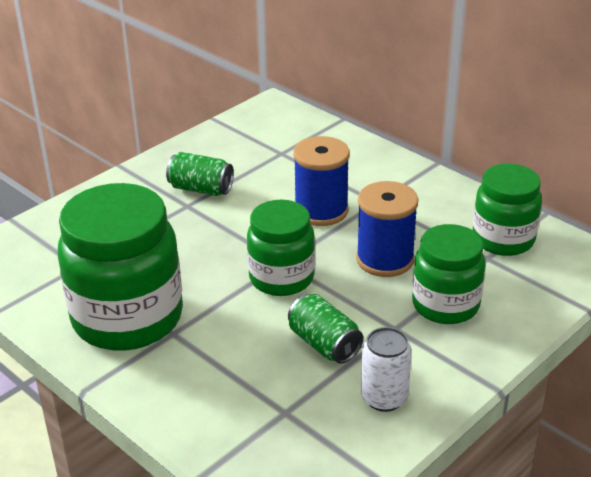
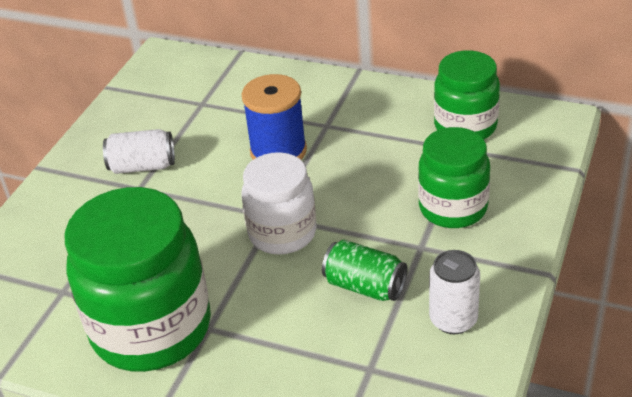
camera: 20 degrees left, 5 degrees up
green can [166,152,234,196] -> white can [103,129,175,174]
green jar [247,200,315,296] -> white jar [241,152,316,255]
blue spool [356,181,418,277] -> none

